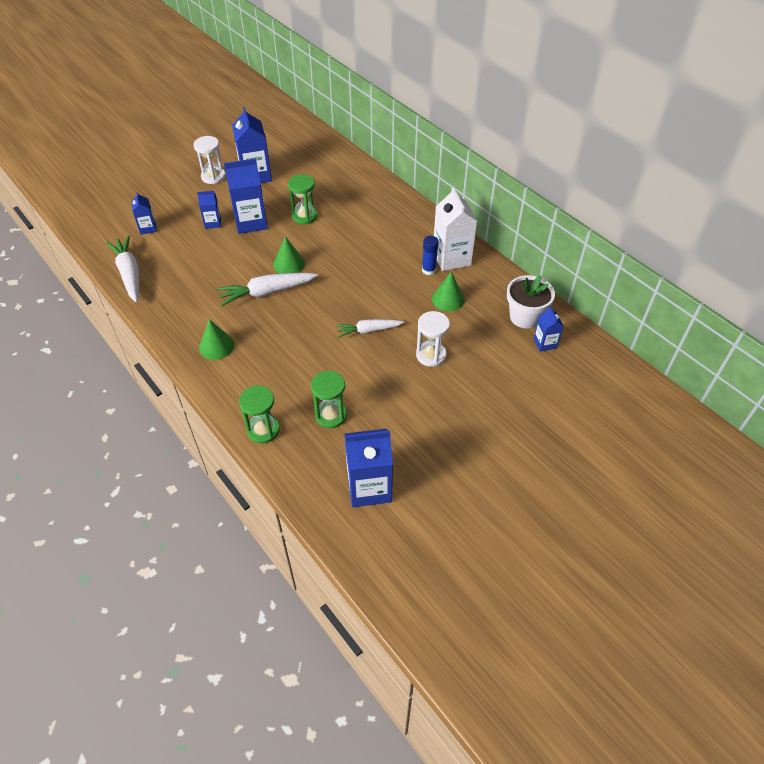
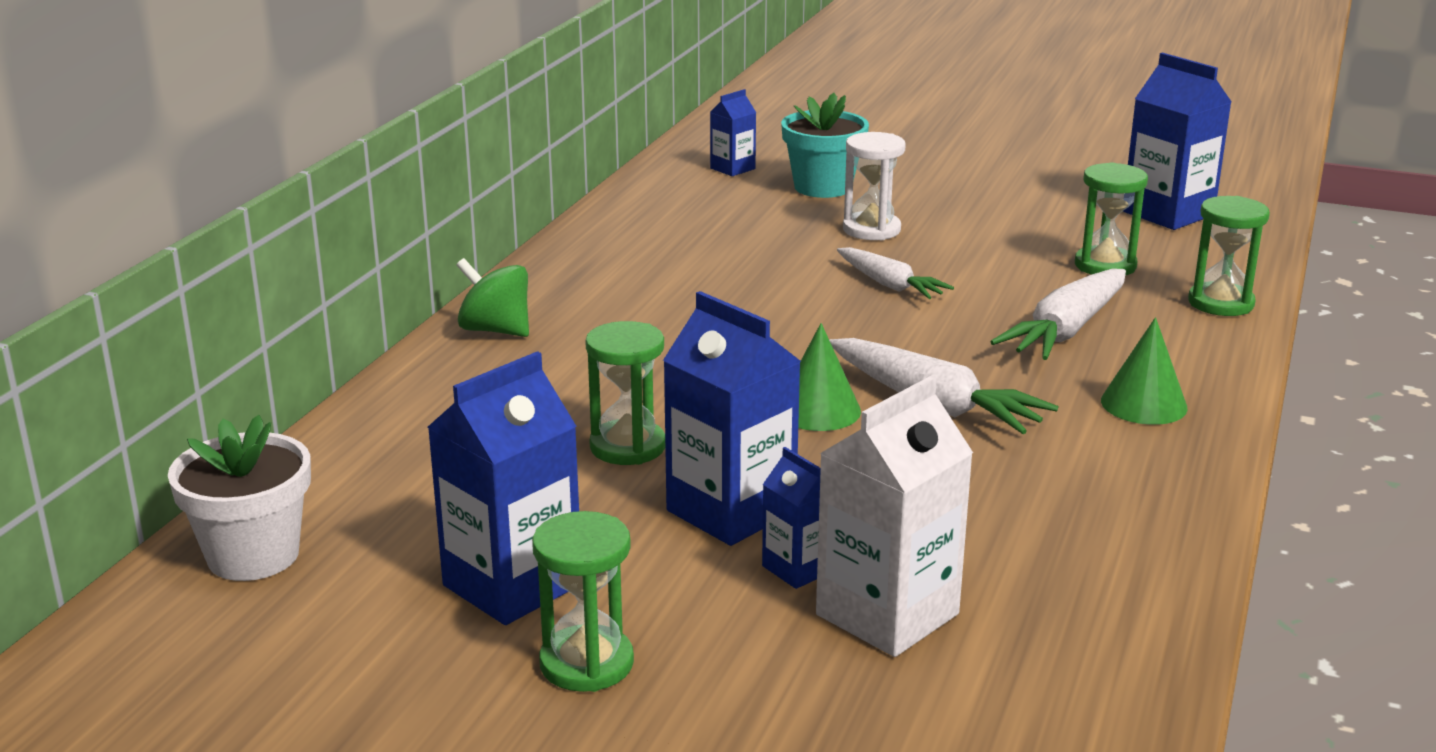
camera: 120 degrees left, 25 degrees down
white carrot [106,235,140,303] -> white carrot moved to [990,268,1126,360]
blue carton [132,192,157,235] -> none
white hourglass [194,136,226,184] -> green hourglass [532,511,634,692]
blue glue stick [422,236,439,275] -> none
green cone [432,272,465,311] -> none
white carton [434,187,477,271] -> white carton moved to [816,375,973,657]
white flower pot [507,275,555,328] -> white flower pot moved to [168,415,311,581]
none -> green spinning top [456,258,529,337]
none -> turquoise flower pot [781,93,869,198]

